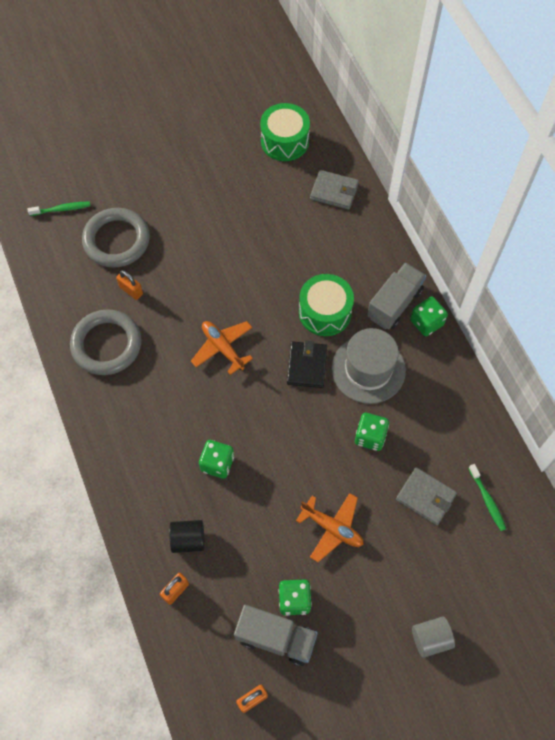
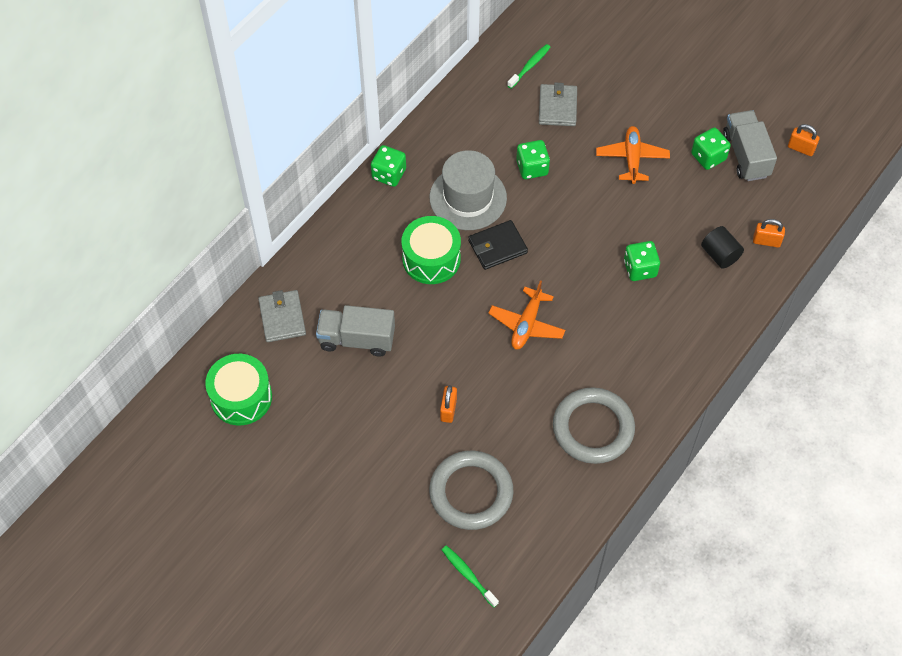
camera: 120 degrees left, 5 degrees down
orange padlock [116,270,143,300] -> orange padlock moved to [440,385,457,423]
grey truck [367,263,426,329] -> grey truck moved to [316,305,395,357]
grey cylinder [412,616,455,658] -> none

